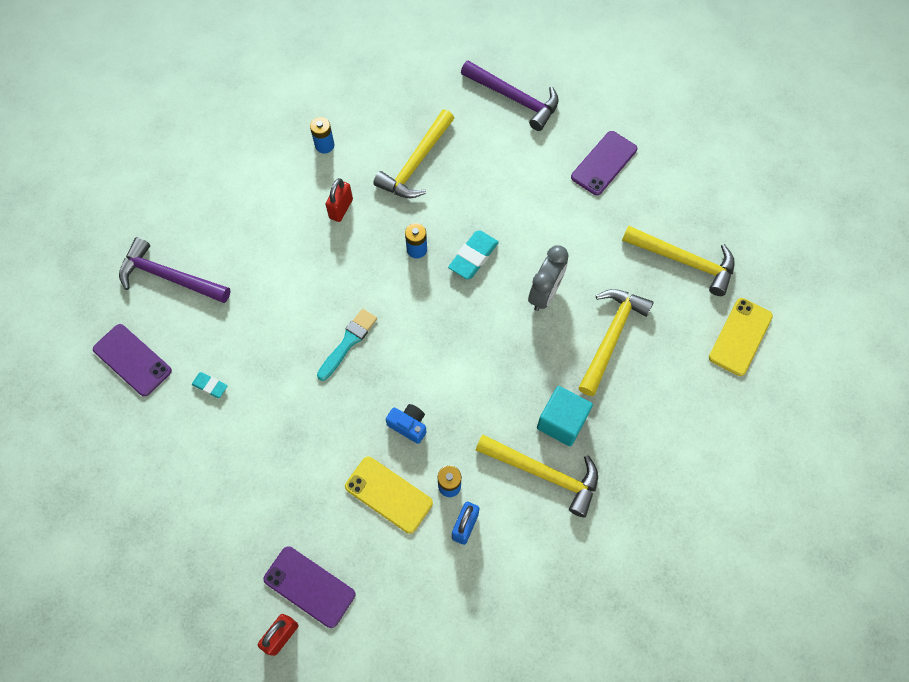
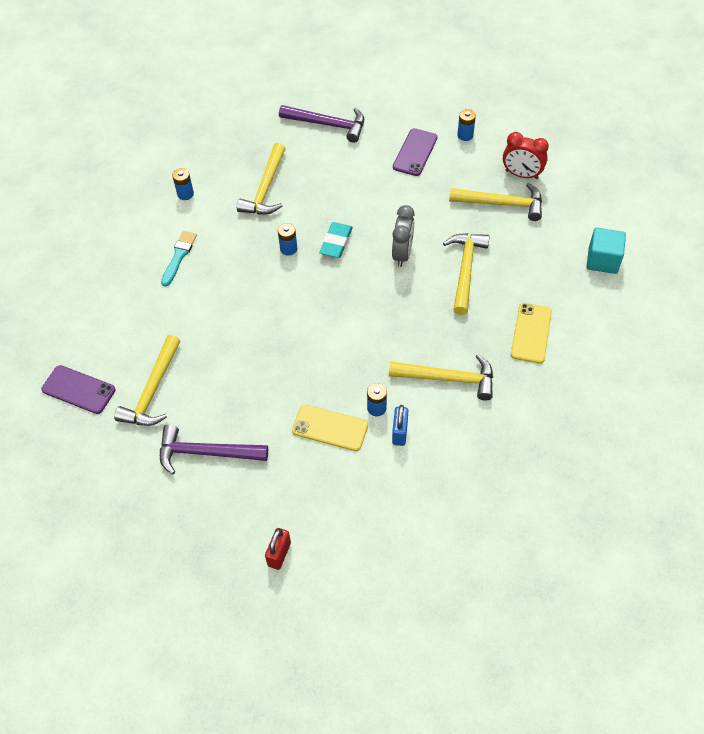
camera: 15 degrees left, 10 degrees down
purple hammer [119,237,230,303] -> purple hammer moved to [160,425,268,475]
turquoise eraser [192,372,227,398] -> yellow hammer [114,335,180,426]
purple phone [263,546,355,628] -> none
turquoise brush [317,309,377,381] -> turquoise brush moved to [161,231,197,287]
red padlock [325,178,353,222] -> none
blue camera [386,404,426,444] -> none
turquoise cube [537,386,593,446] -> turquoise cube moved to [586,228,626,274]
yellow phone [709,298,773,376] -> yellow phone moved to [511,303,552,364]
none -> blue battery [457,109,476,141]
none -> red clock [503,132,549,179]

